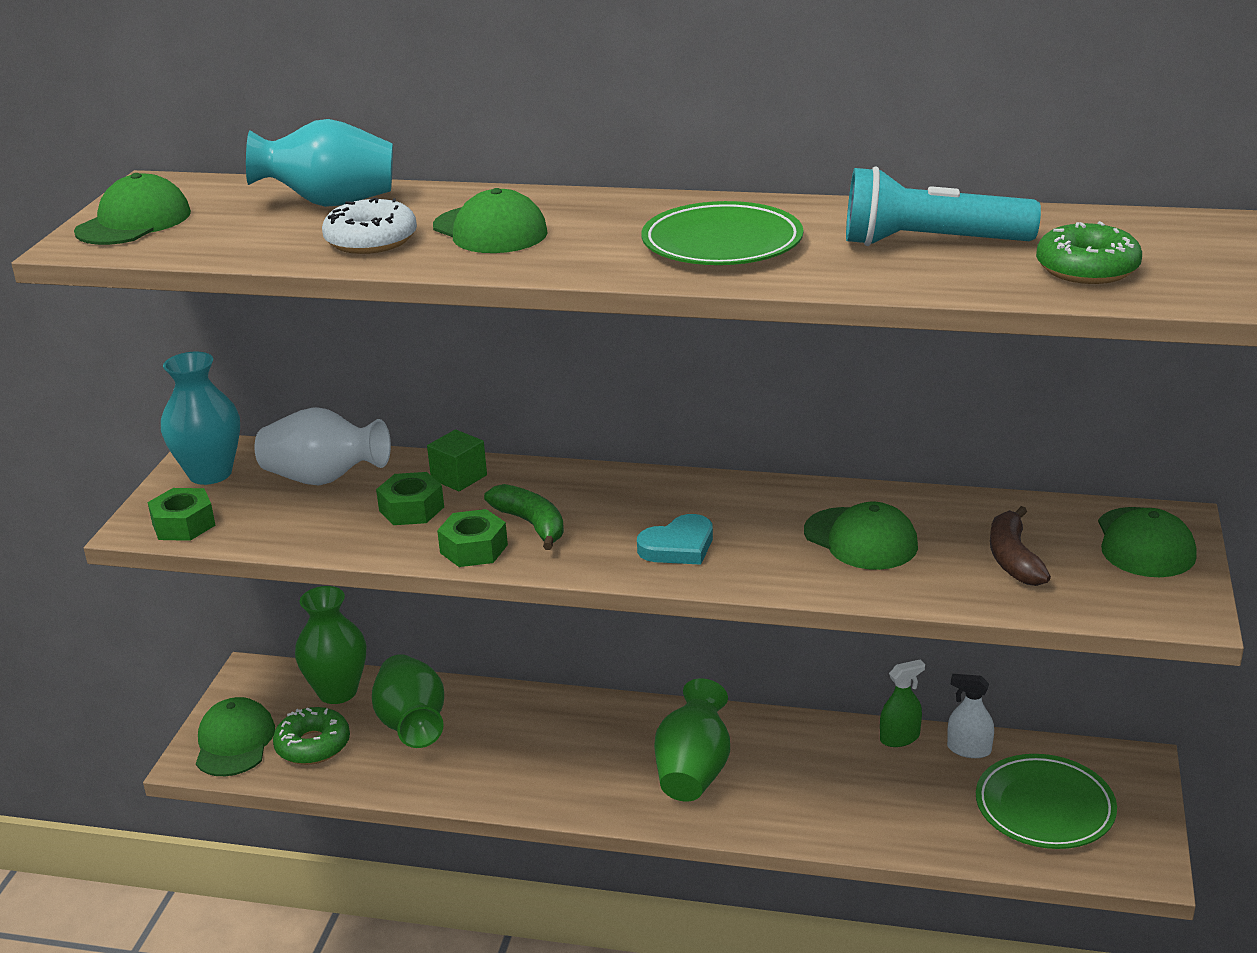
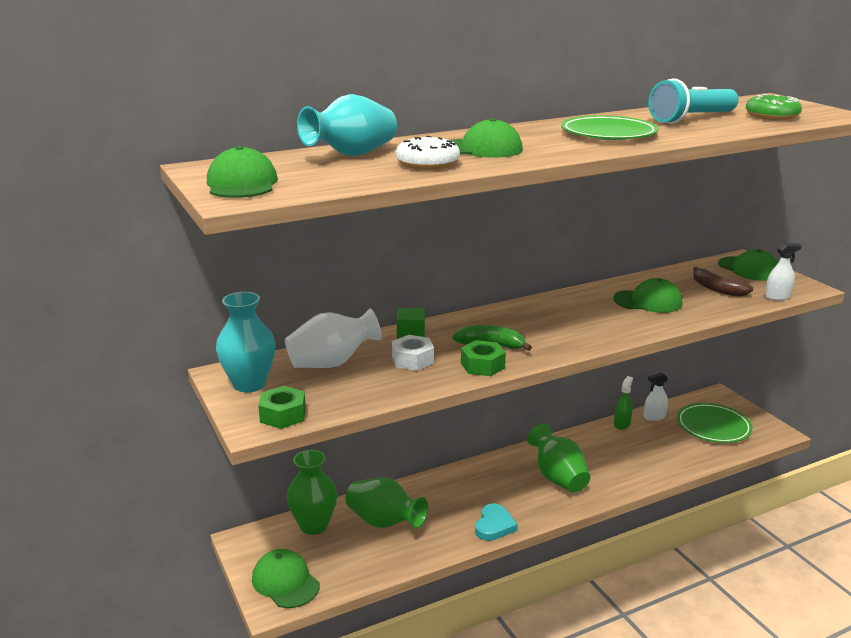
camera: 40 degrees left, 5 degrees down
green donut [273,707,350,765] -> none
green nut [376,472,444,525] -> white nut [392,335,434,371]
turquoise heart [637,514,713,565] -> turquoise heart moved to [475,503,518,541]
none -> white spray bottle [765,243,802,300]

